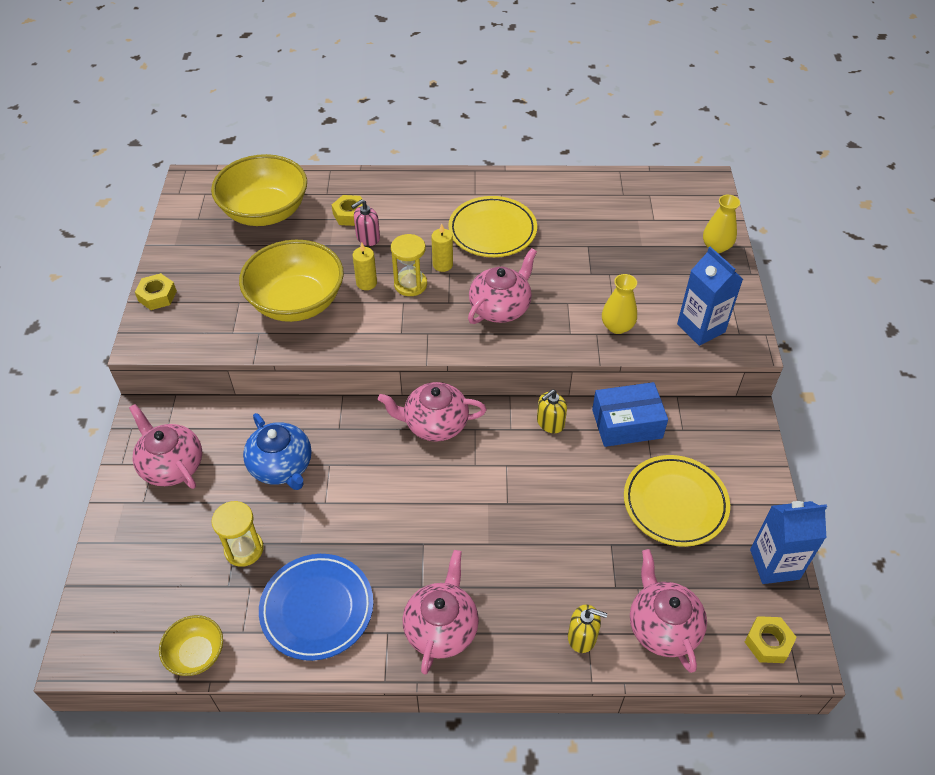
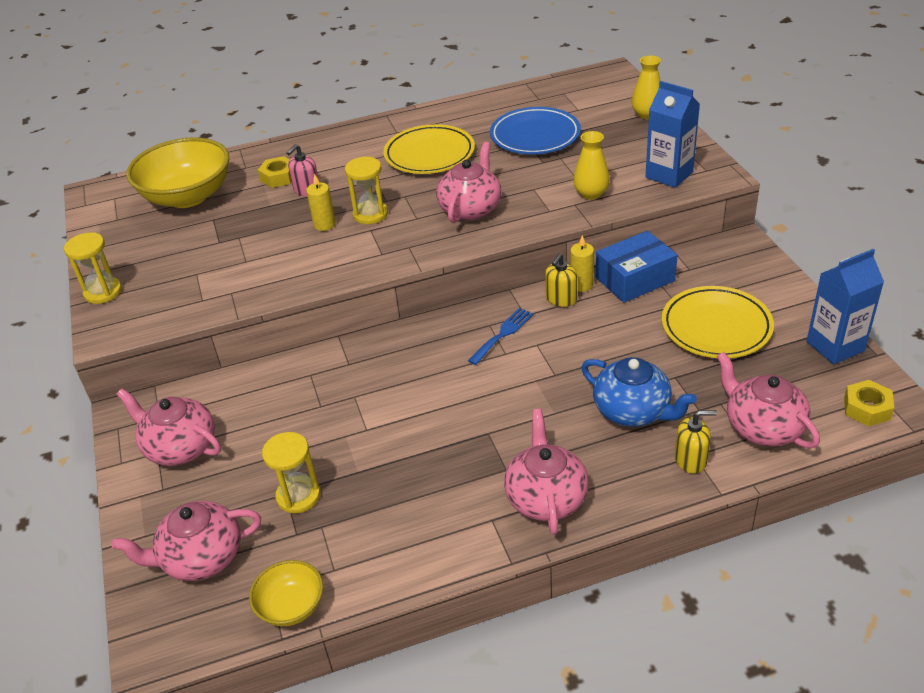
camera: 15 degrees left, 10 degrees down
yellow nut [135,273,177,310] -> yellow hourglass [64,232,122,304]
yellow bowl [239,240,344,322] -> none
blue teapot [243,413,311,490] -> blue teapot moved to [581,357,697,427]
blue plate [259,554,373,661] -> blue plate moved to [490,107,581,154]
pink teapot [378,382,486,442] -> pink teapot moved to [112,501,261,581]
yellow candle [431,224,453,272] -> yellow candle moved to [570,235,594,292]
none -> blue fork [468,308,534,365]

